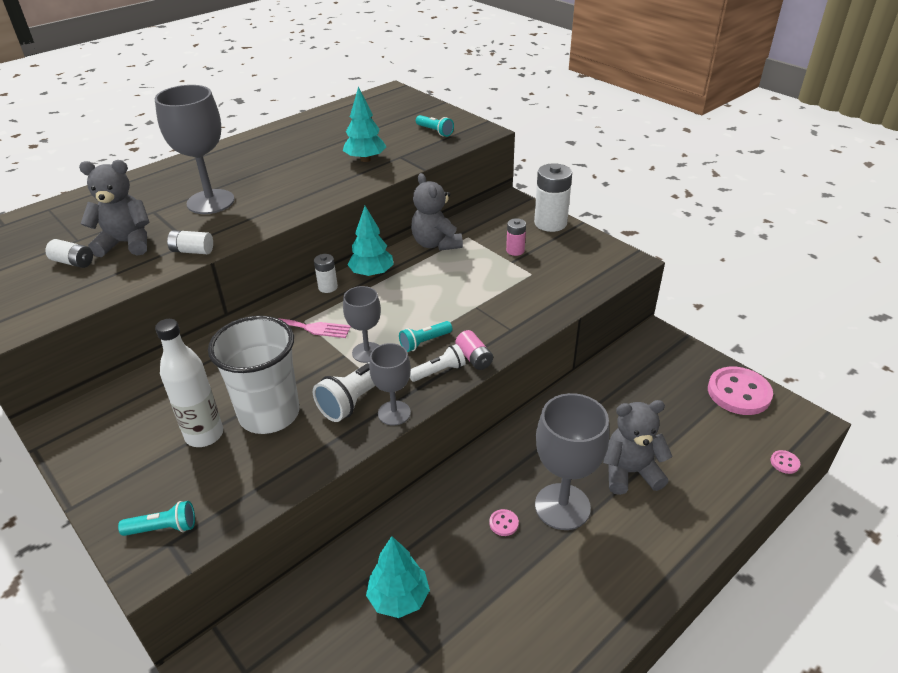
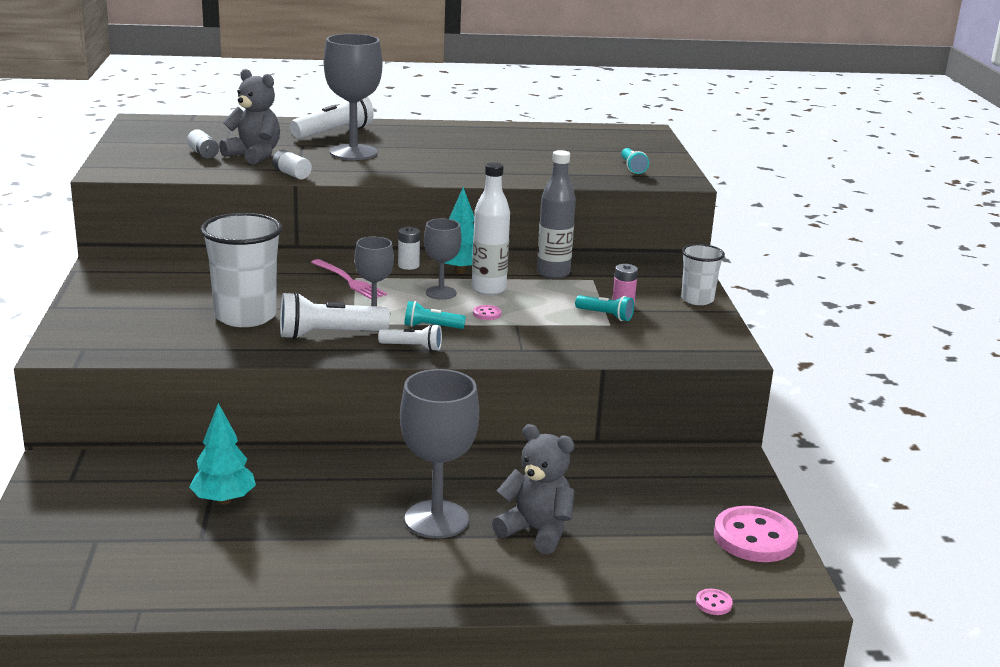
camera: 35 degrees right, 15 degrees down
turquoise flashlight [118,501,195,536] -> turquoise flashlight moved to [575,295,634,321]
white bottle [155,319,223,447] -> white bottle moved to [472,162,510,295]
turquoise tree [343,87,386,162] -> none
grey goblet [369,343,411,426] -> grey goblet moved to [424,219,461,300]
grey teddy bear [411,173,463,251] -> grey bottle [537,150,576,279]
pink battery [455,330,493,370] -> none
pink button [489,509,519,536] -> pink button moved to [473,305,501,320]
white battery [534,163,572,232] -> white cup [681,244,725,305]
none -> white flashlight [290,97,374,139]

